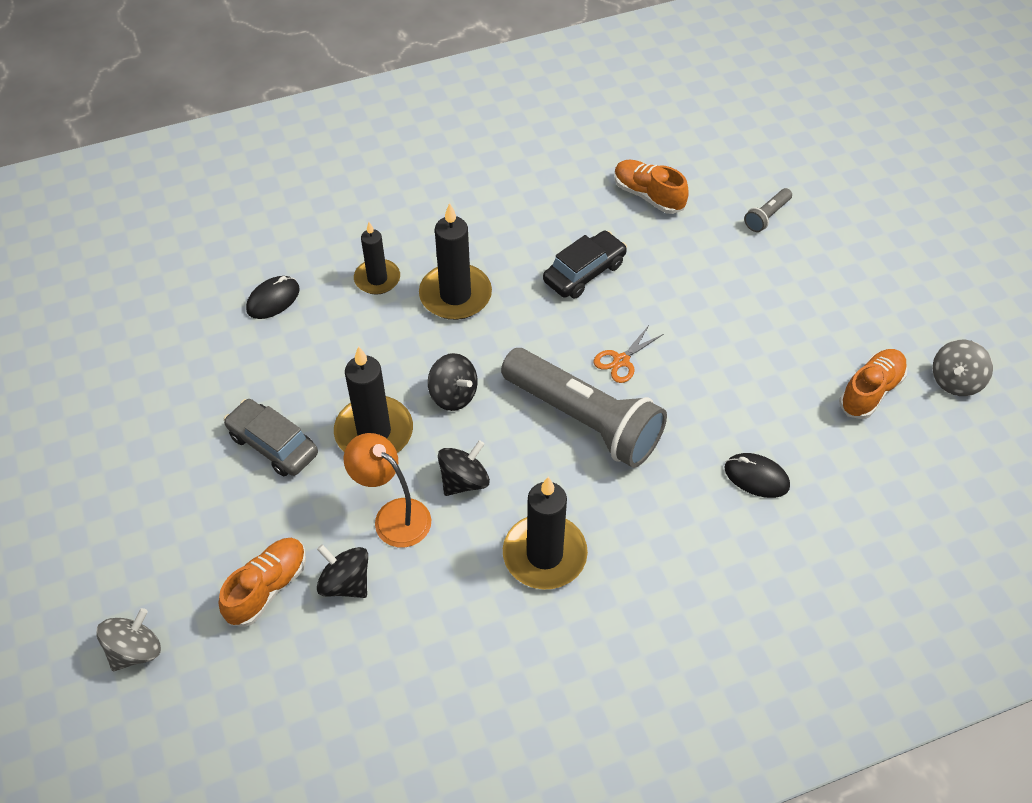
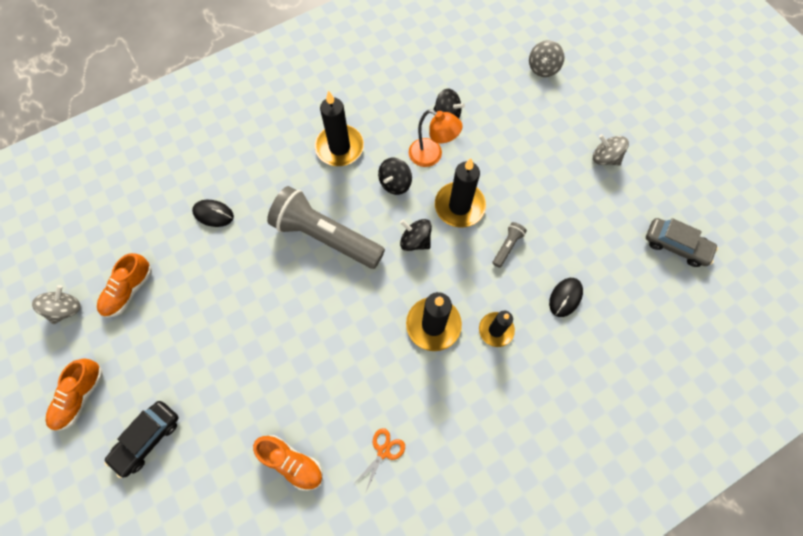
camera: 170 degrees right, 15 degrees up
orange shoe [218,538,306,627] -> orange shoe moved to [46,359,103,431]
grey car [224,399,318,476] -> grey car moved to [646,218,718,267]
black car [543,231,627,299] -> black car moved to [104,401,179,478]
orange scissors [593,325,664,383] -> orange scissors moved to [354,428,405,494]
grey flashlight [744,188,792,232] -> grey flashlight moved to [493,222,527,268]
none -> grey spinning top [593,134,629,166]

